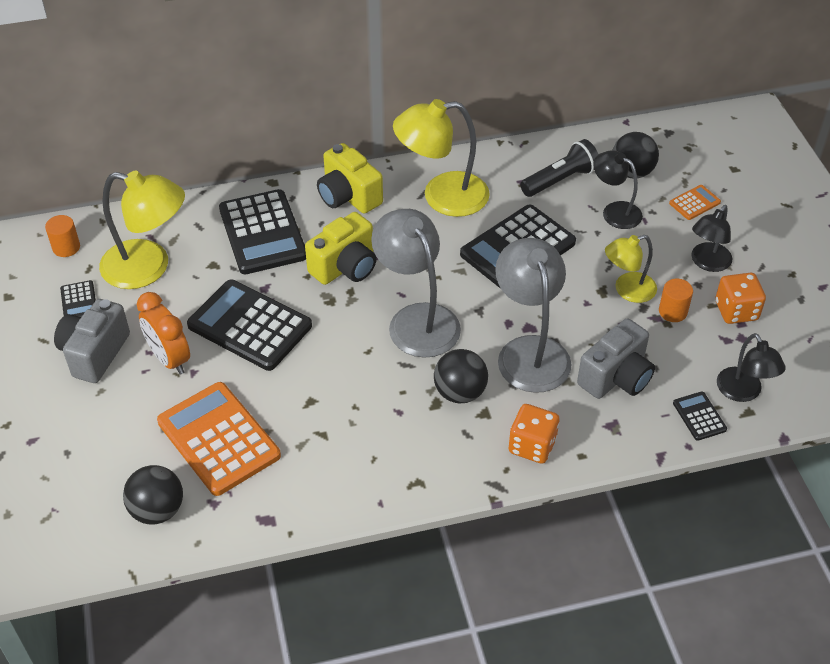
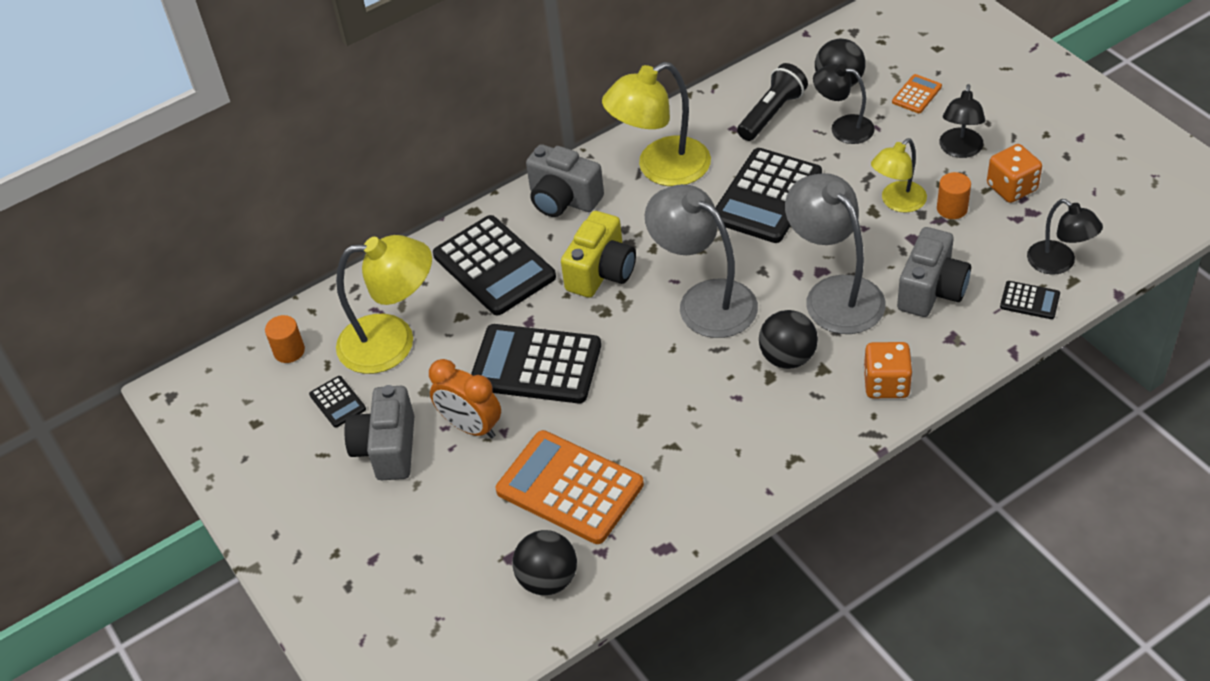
camera: 15 degrees left, 0 degrees up
yellow camera [317,143,383,214] -> grey camera [526,144,604,217]
black calculator [673,391,727,441] -> black calculator turned 150 degrees clockwise [1000,281,1060,319]

